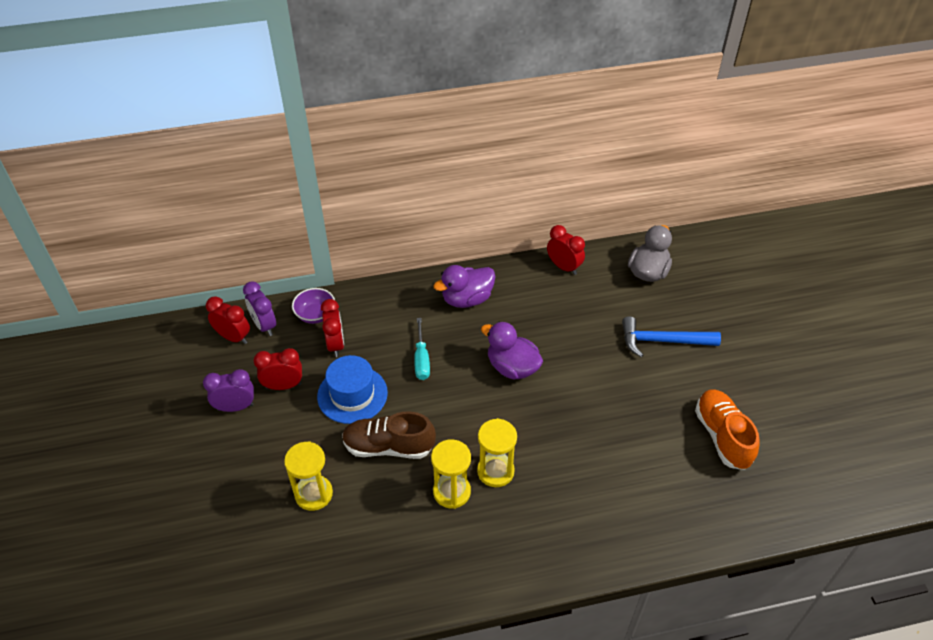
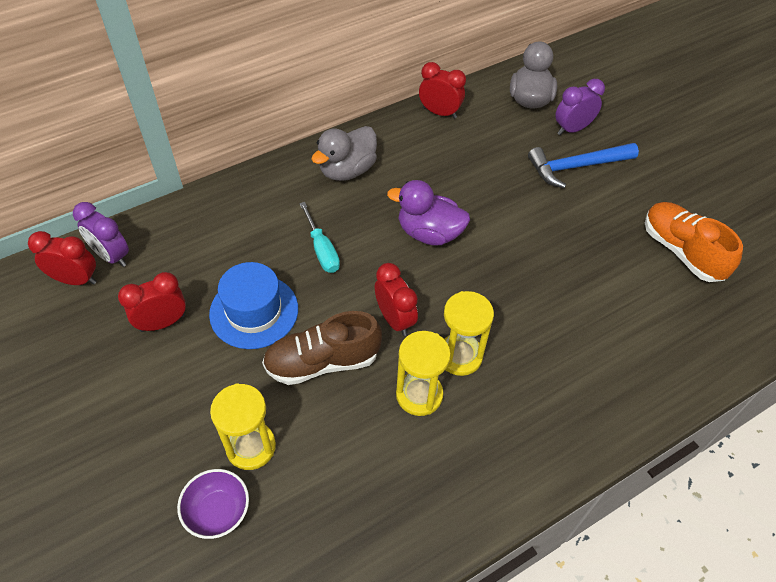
camera: 20 degrees left, 5 degrees up
purple clock [203,369,254,412] -> purple clock moved to [555,79,605,135]
purple bowl [292,288,335,324] -> purple bowl moved to [177,469,249,539]
red clock [321,299,344,357] -> red clock moved to [375,263,418,336]
purple duck [433,265,496,308] -> grey duck [311,126,377,181]

